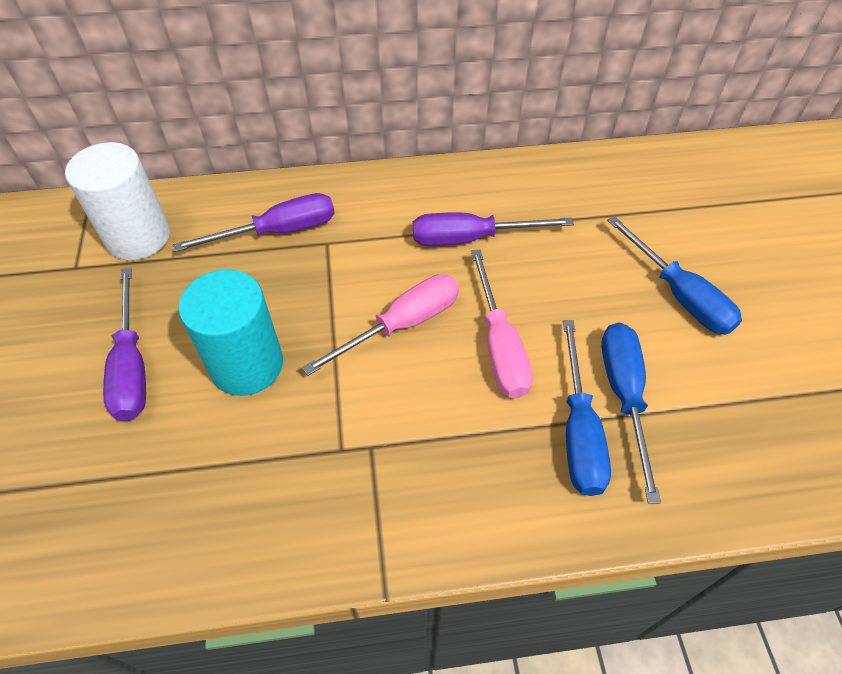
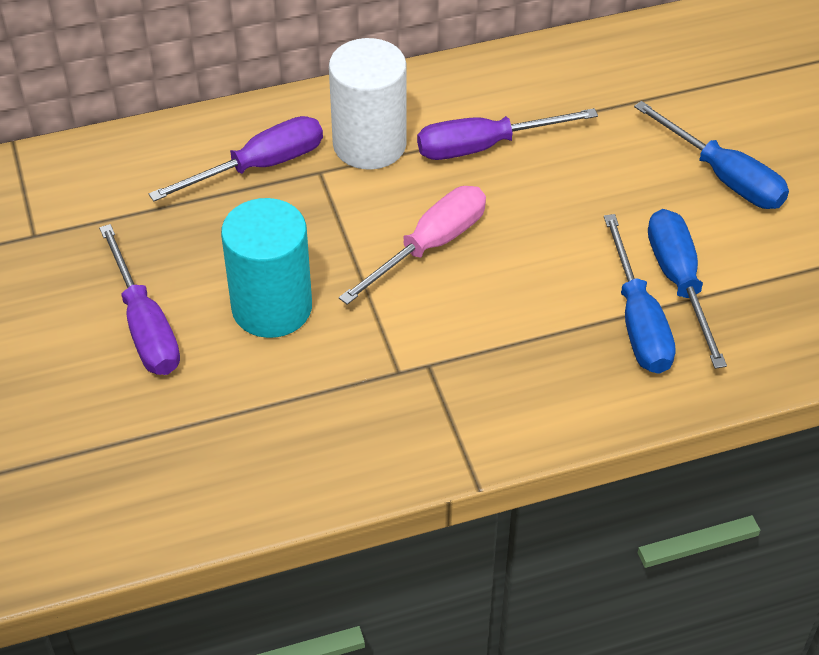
camera: 10 degrees left, 5 degrees down
white cylinder [65,142,170,260] -> white cylinder moved to [329,38,407,170]
pink screwdriver [471,249,533,398] -> none

